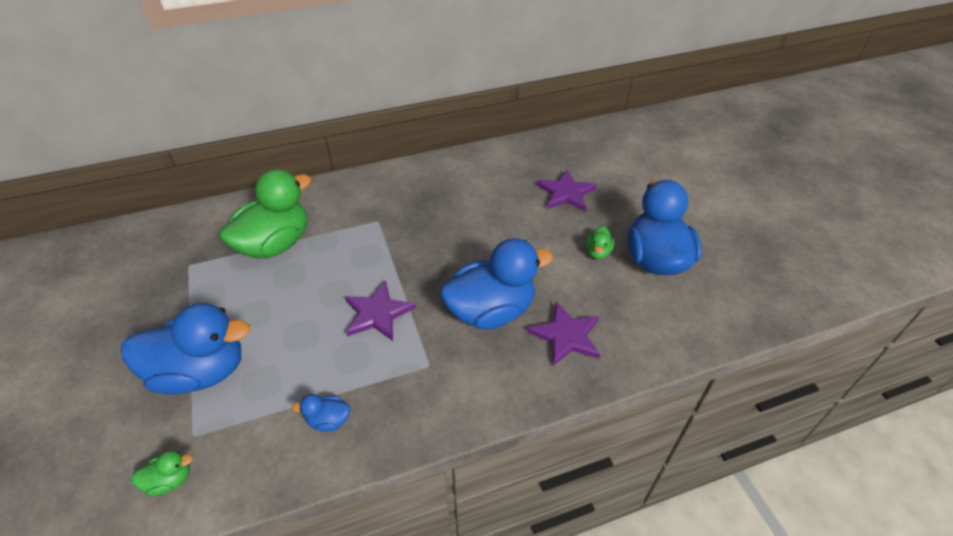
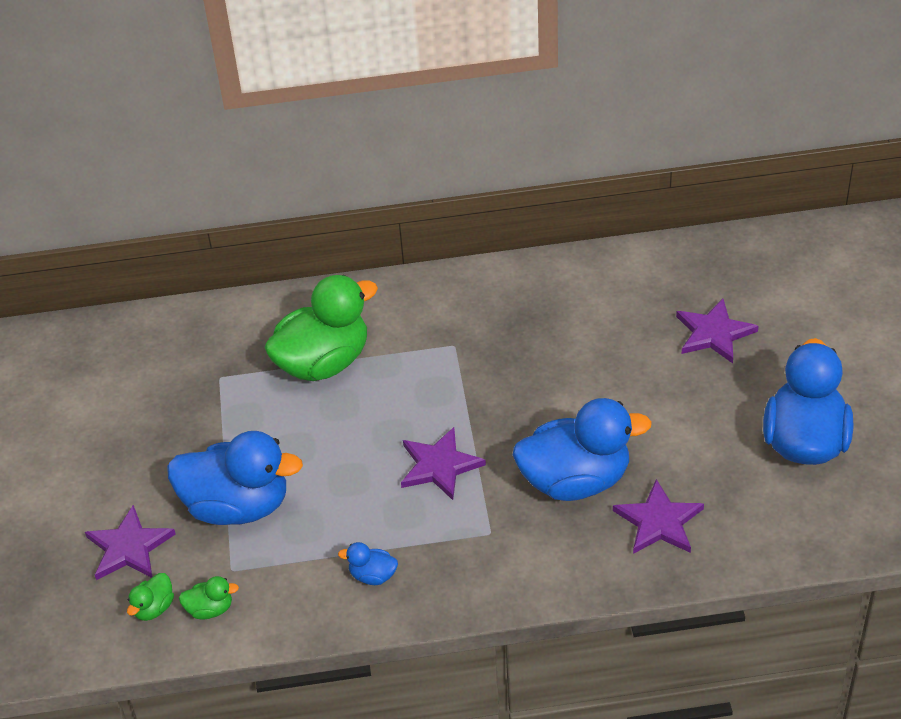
camera: 15 degrees right, 0 degrees up
green duck [586,226,614,259] -> green duck moved to [127,573,174,621]
none -> purple star [85,505,176,580]

